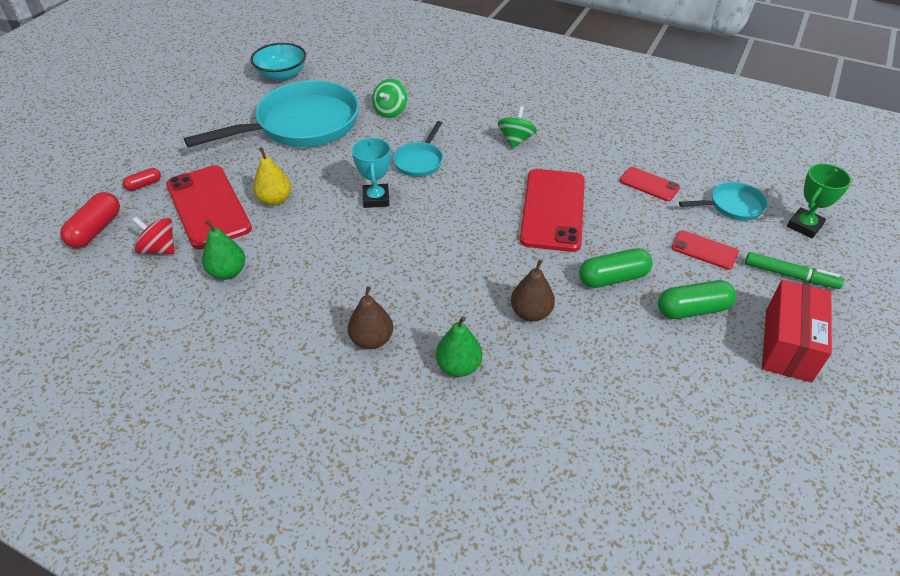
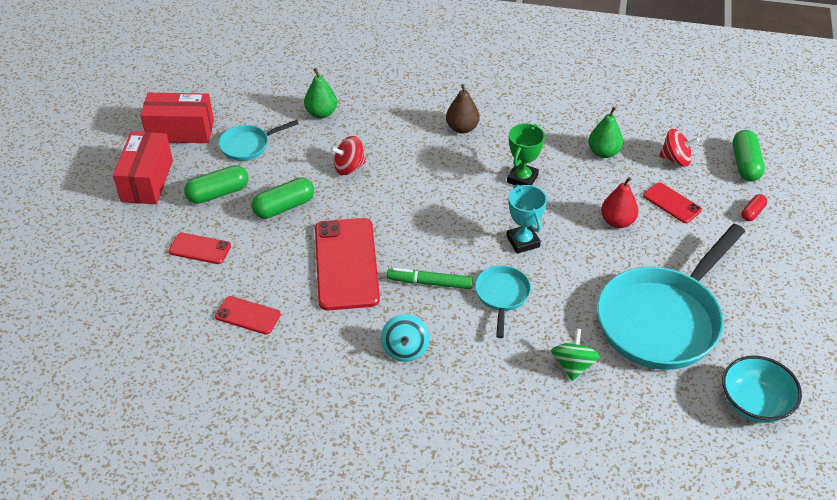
camera: 165 degrees right, 0 degrees up
red capsule [60,192,120,248] -> green capsule [733,130,765,181]
red phone [166,165,252,249] -> red phone [643,182,702,223], size x0.50
yellow pear [253,147,291,206] -> red pear [601,177,639,228]
green pear [436,316,482,377] -> green pear moved to [304,68,337,118]
green spinning top [498,106,537,149] -> turquoise spinning top [381,314,429,362]
brown pear [511,259,555,322] -> red spinning top [330,136,366,175]
turquoise pan [679,182,768,221] -> turquoise pan moved to [219,120,299,161]
green marker [745,252,844,289] -> green marker moved to [387,268,473,289]
green trophy [787,164,852,238] -> green trophy moved to [507,123,545,186]
none -> red box [141,93,214,143]

